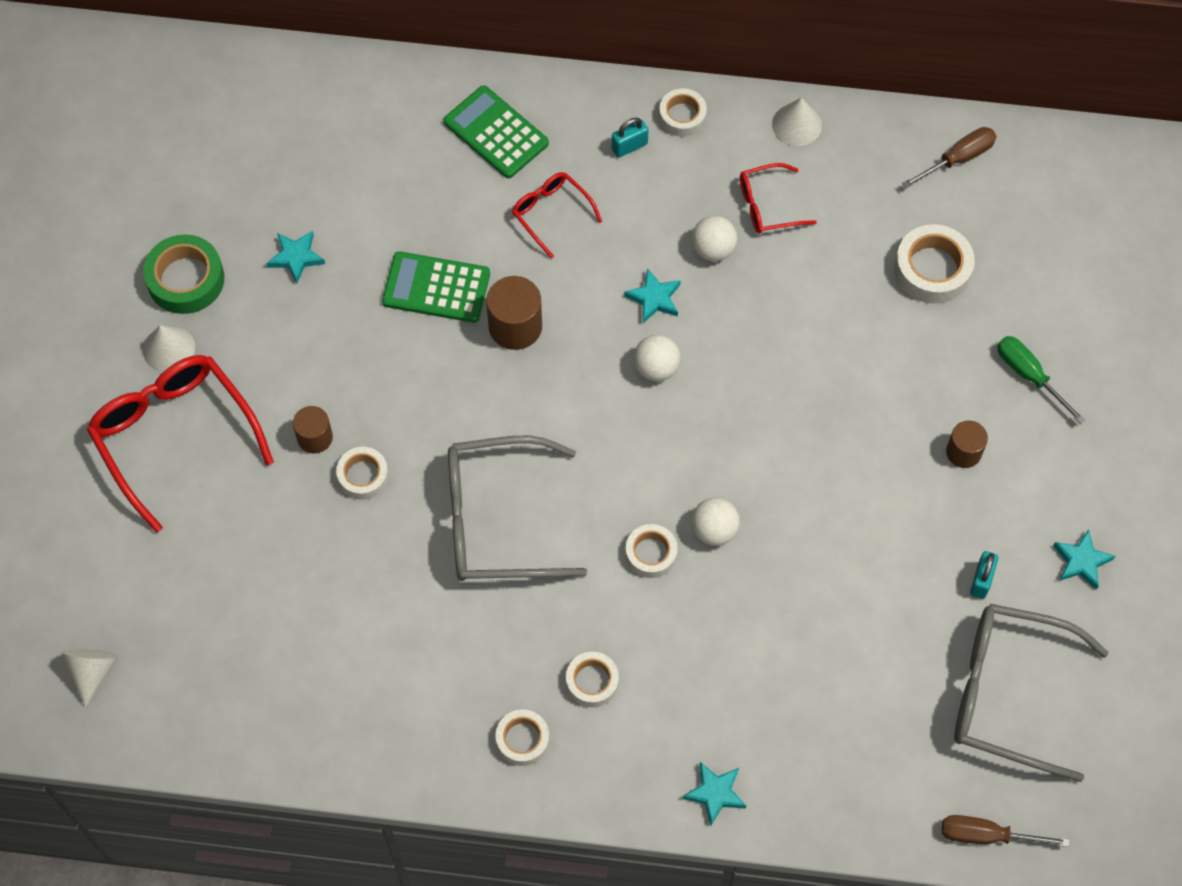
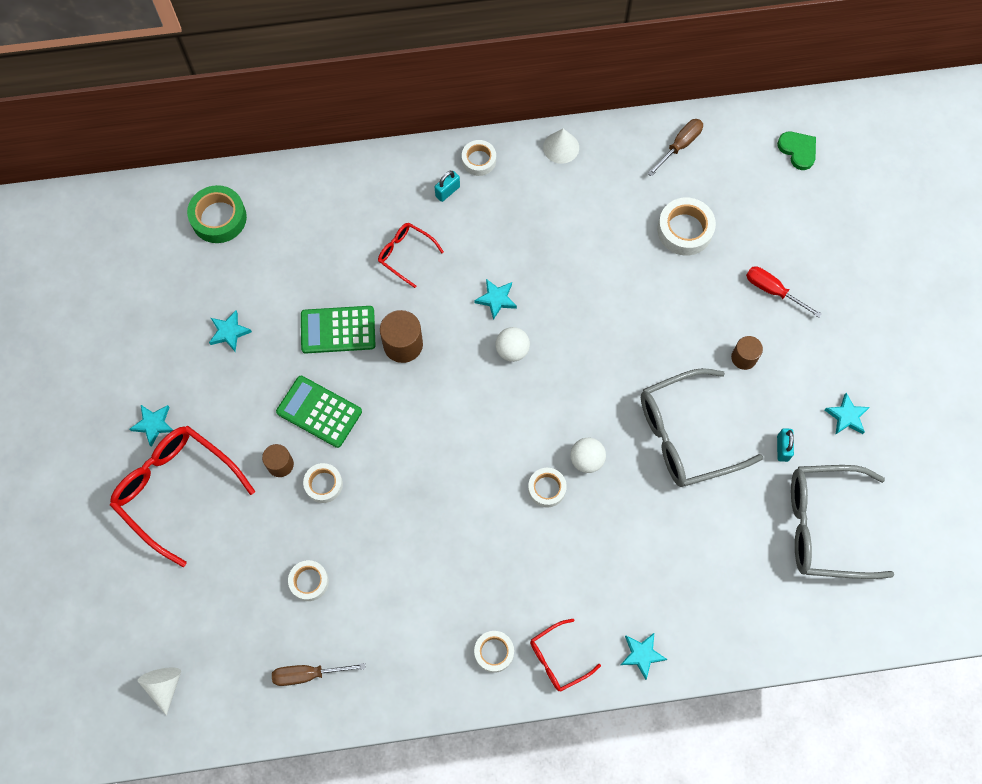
camera: 15 degrees left, 5 degrees up
green tape [143,234,224,314] -> green tape moved to [187,185,247,243]
white cone [143,325,195,372] -> turquoise star [130,405,173,447]
green calculator [443,85,549,178] -> green calculator moved to [276,376,362,448]
grey glasses [448,435,587,581] -> grey glasses moved to [641,368,763,487]
white tape [566,652,619,707] -> white tape moved to [288,560,329,601]
white ball [692,216,737,261] -> none
red glasses [740,163,817,233] -> red glasses moved to [530,619,601,692]
brown screwdriver [942,815,1070,847] -> brown screwdriver moved to [272,663,366,686]
green screwdriver [997,336,1086,424] -> red screwdriver [746,266,822,318]
none -> green heart [777,132,816,170]

